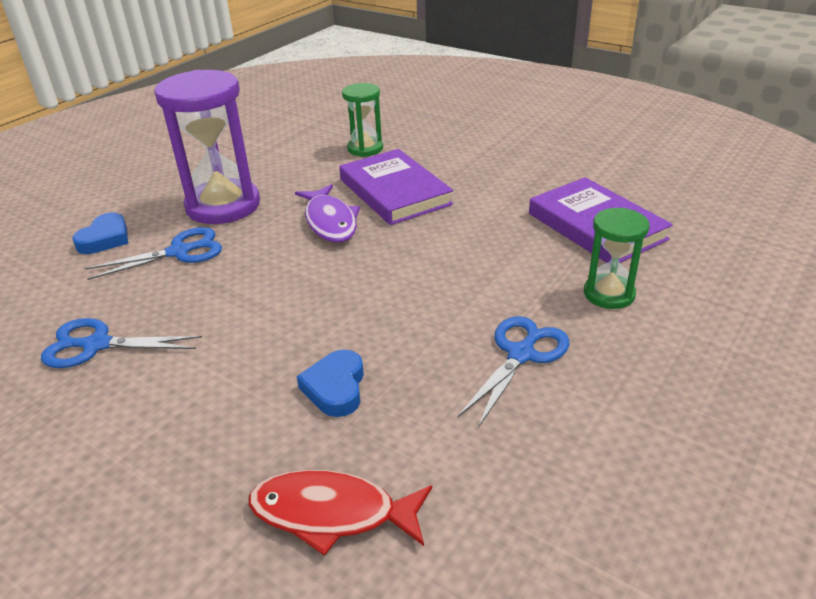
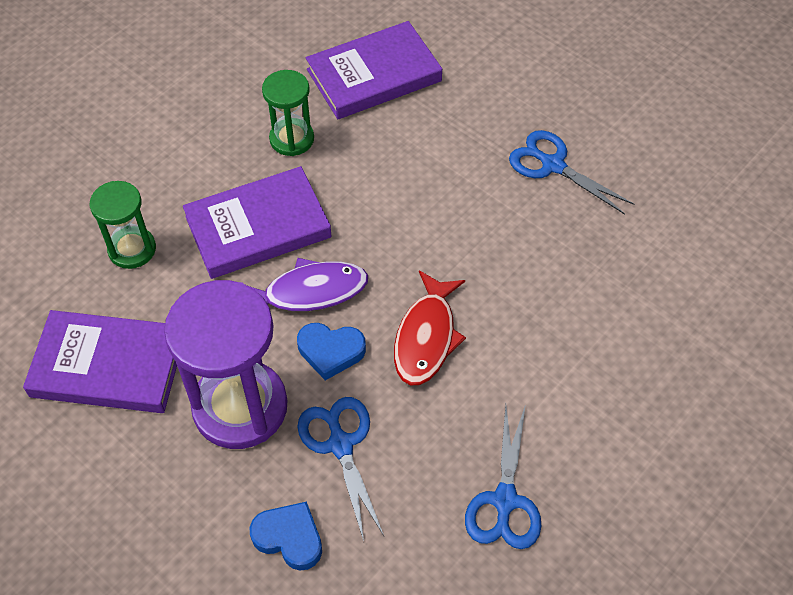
camera: 85 degrees left, 20 degrees up
red fish [248,470,432,556] -> red fish moved to [394,270,466,385]
blue heart [297,350,364,417] -> blue heart moved to [297,323,366,380]
green hourglass [584,208,650,309] -> green hourglass moved to [262,70,314,156]
none -> purple book [23,310,177,413]

